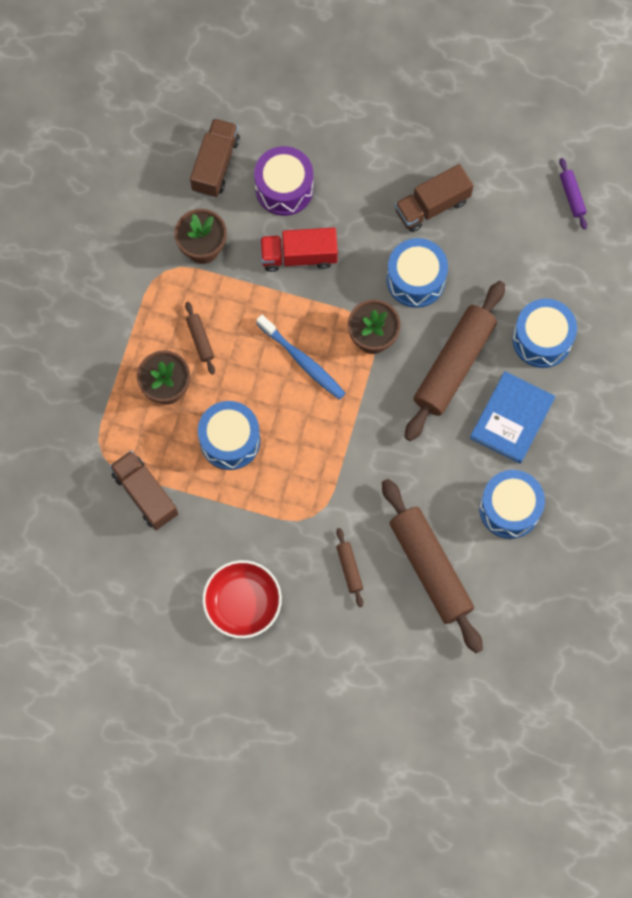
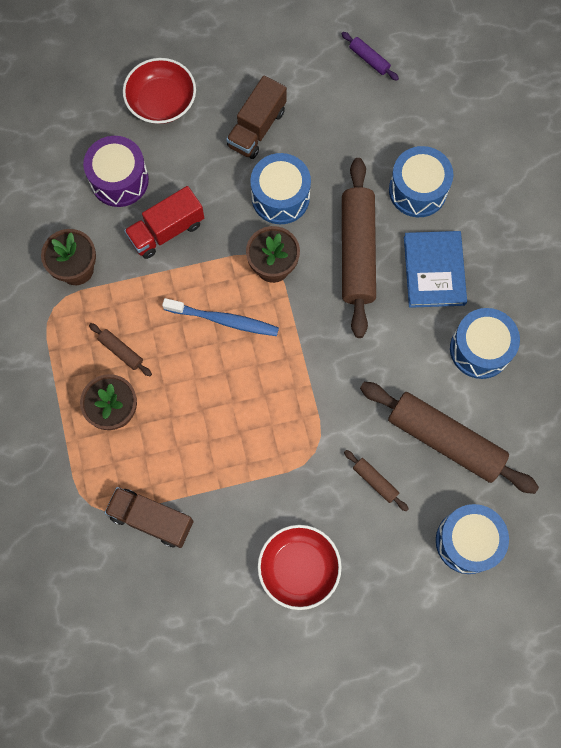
camera: 30 degrees left, 0 degrees up
brown truck [190,118,240,197] -> none
blue drum [198,401,260,470] -> blue drum moved to [436,504,509,574]
none -> red bowl [123,58,196,124]

